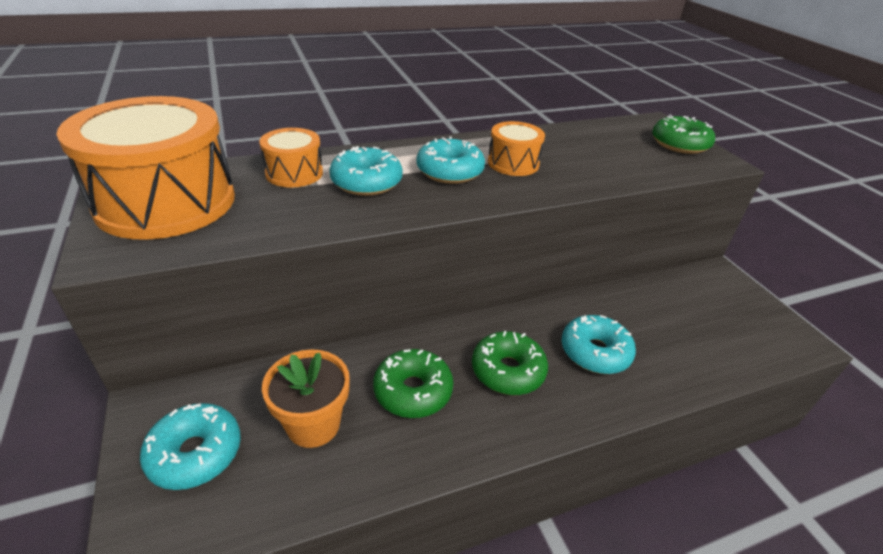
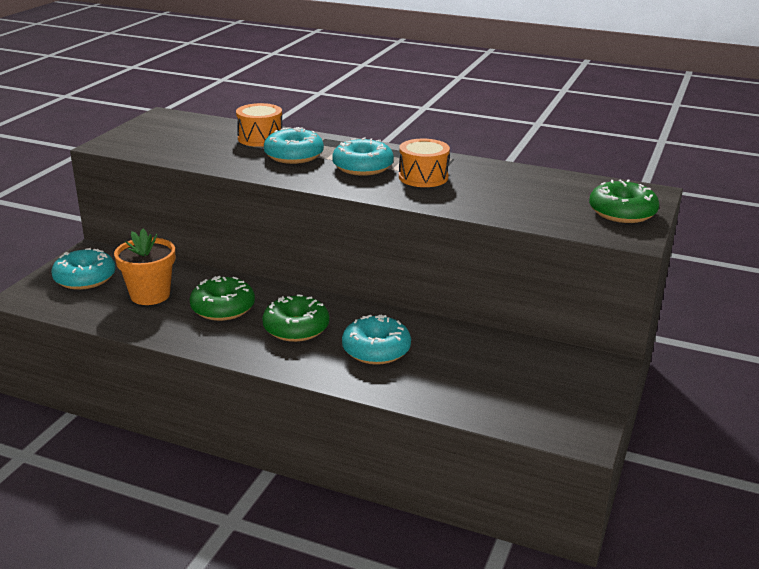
camera: 45 degrees right, 10 degrees down
orange drum [56,96,235,240] -> none

